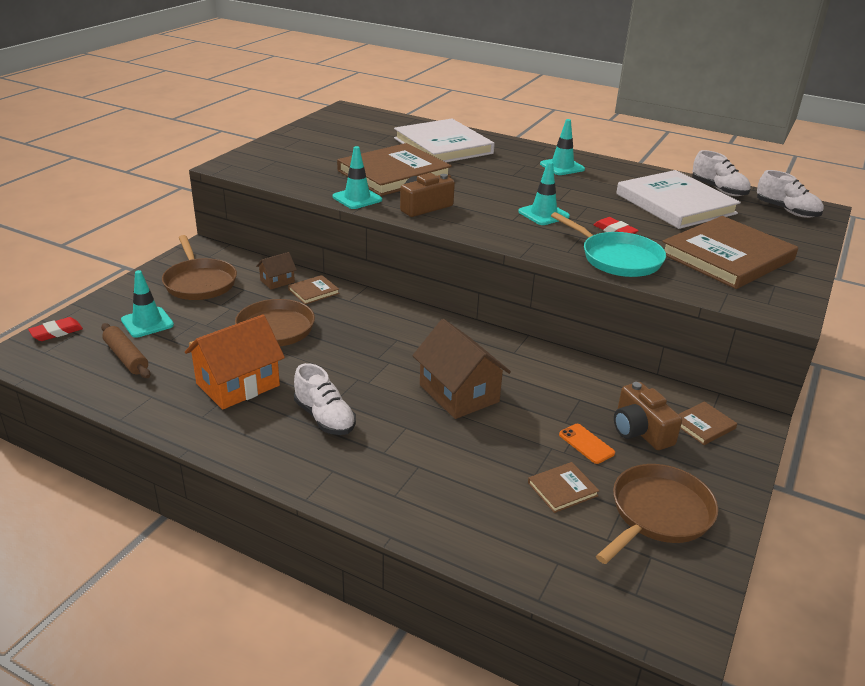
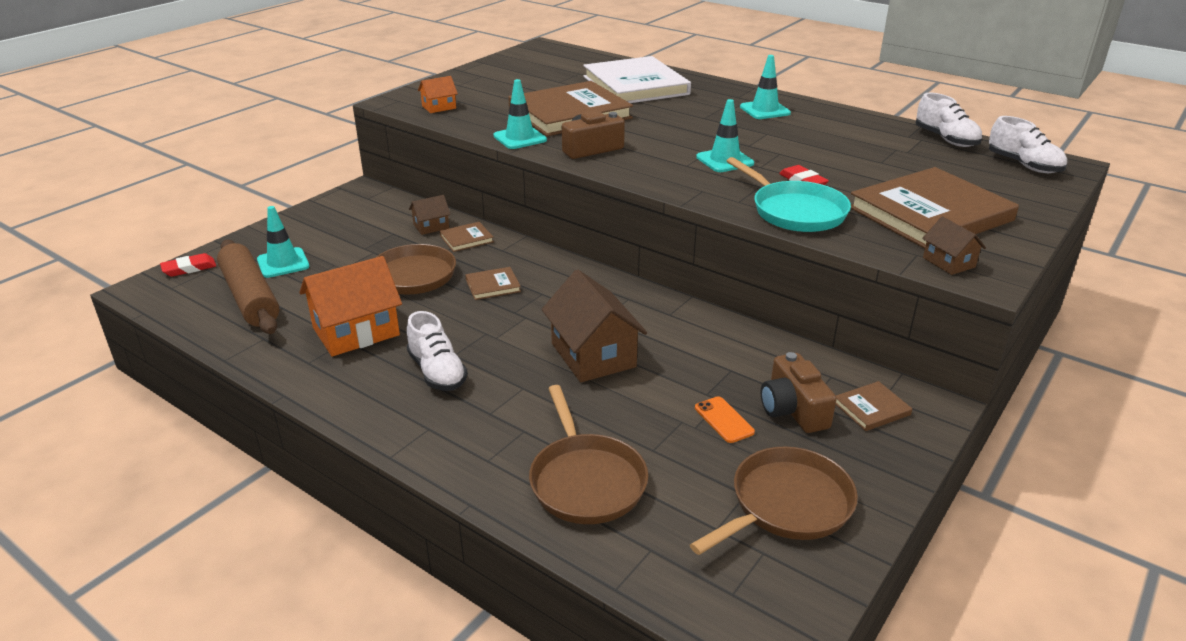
camera: 10 degrees right, 0 degrees up
brown rolling pin [101,323,150,378] -> brown rolling pin [217,239,279,334], size x1.62
brown pan [162,235,237,300] -> brown pan moved to [529,385,648,524]
brown book [528,462,600,513] -> brown book moved to [465,267,521,300]
white book [616,170,741,229] -> none
none -> orange house [418,76,458,113]
none -> brown house [922,216,986,275]

